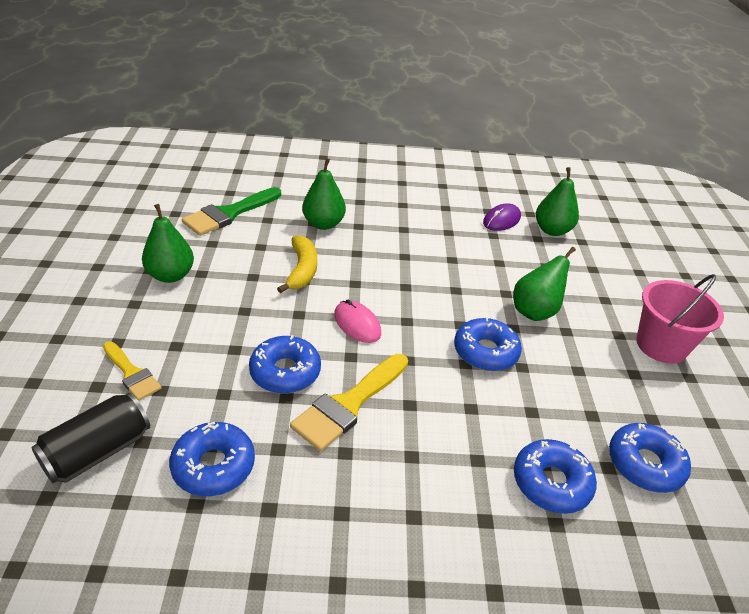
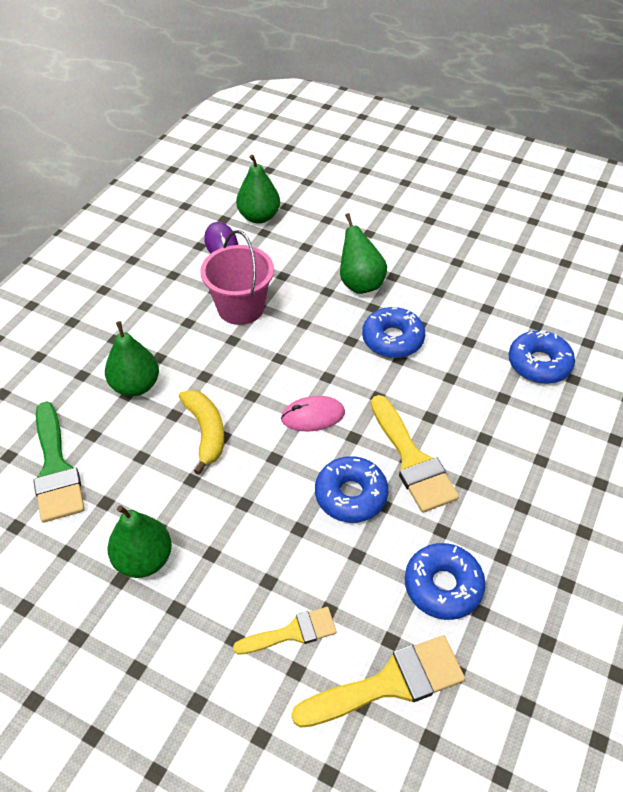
camera: 60 degrees left, 10 degrees up
black can [31,393,150,483] -> yellow brush [291,635,465,728]
yellow banana [277,235,317,293] -> yellow banana turned 45 degrees clockwise [179,390,224,475]
blue donut [609,423,691,493] -> none
pink bucket [636,274,724,364] -> pink bucket moved to [200,230,274,325]

